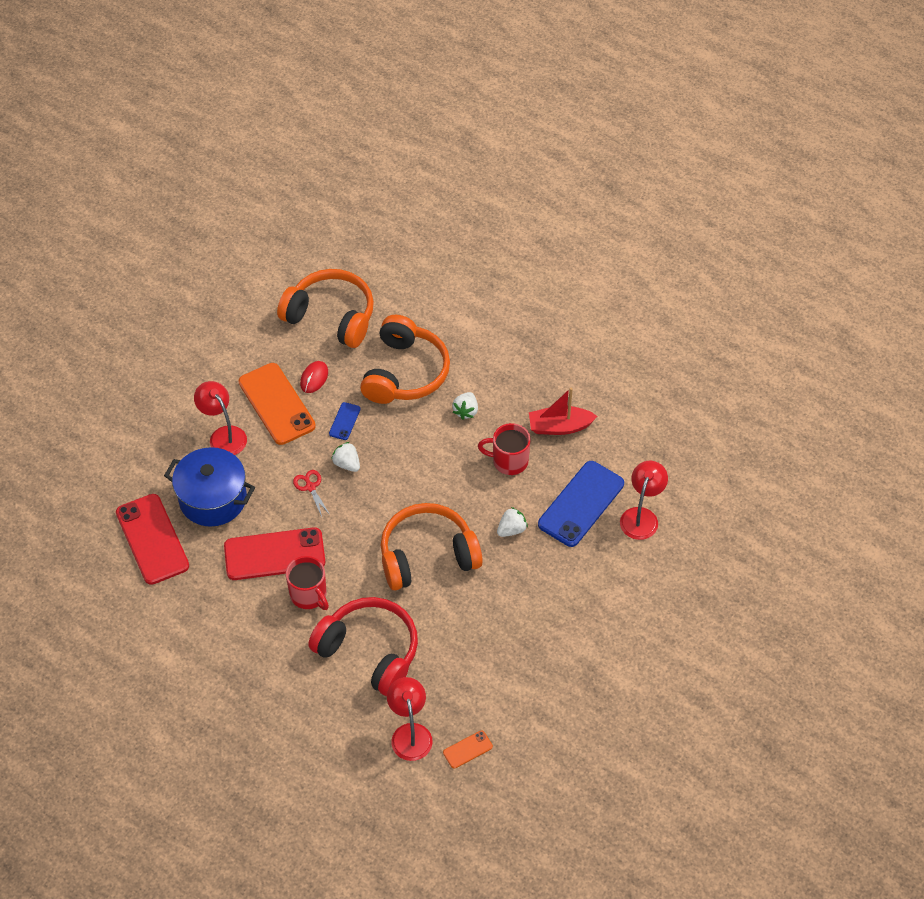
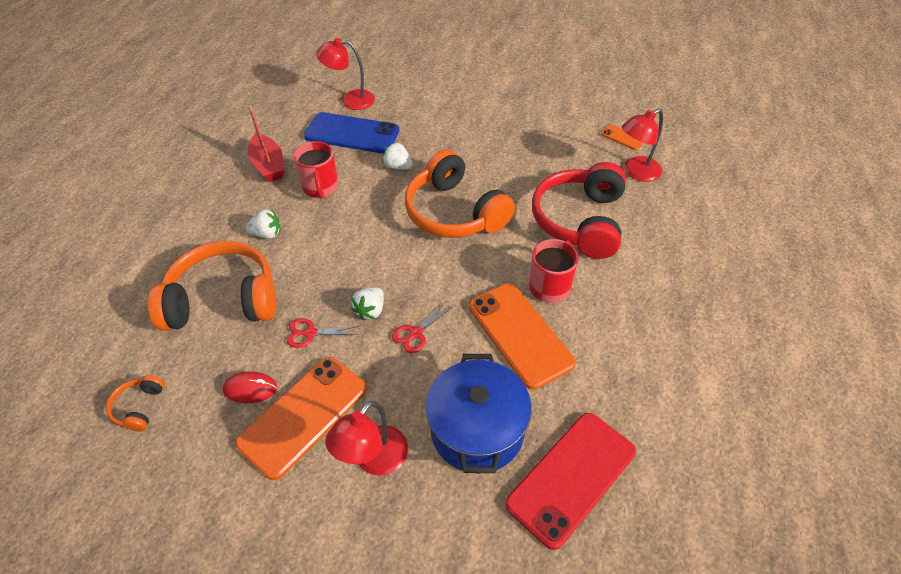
camera: 110 degrees left, 5 degrees down
red phone [224,527,325,580] -> orange phone [469,283,576,389]
orange headphones [277,269,374,348] -> orange headphones [106,375,164,431], size x0.42
blue phone [329,402,360,440] -> red scissors [287,318,360,348]

